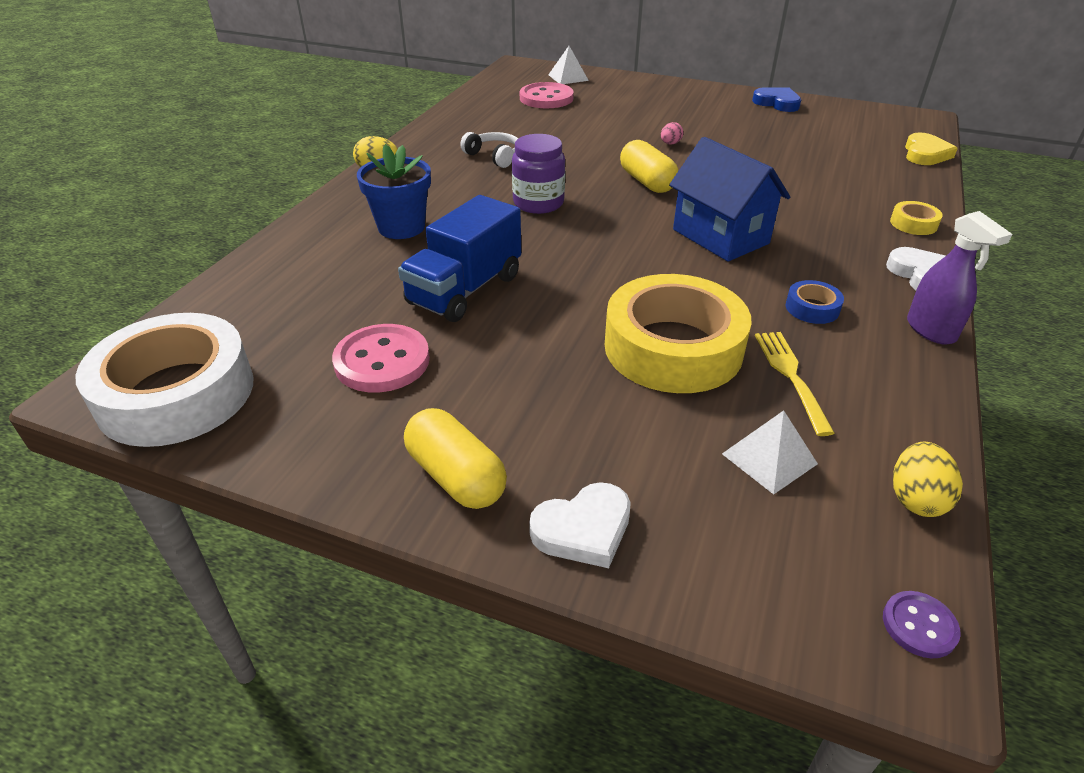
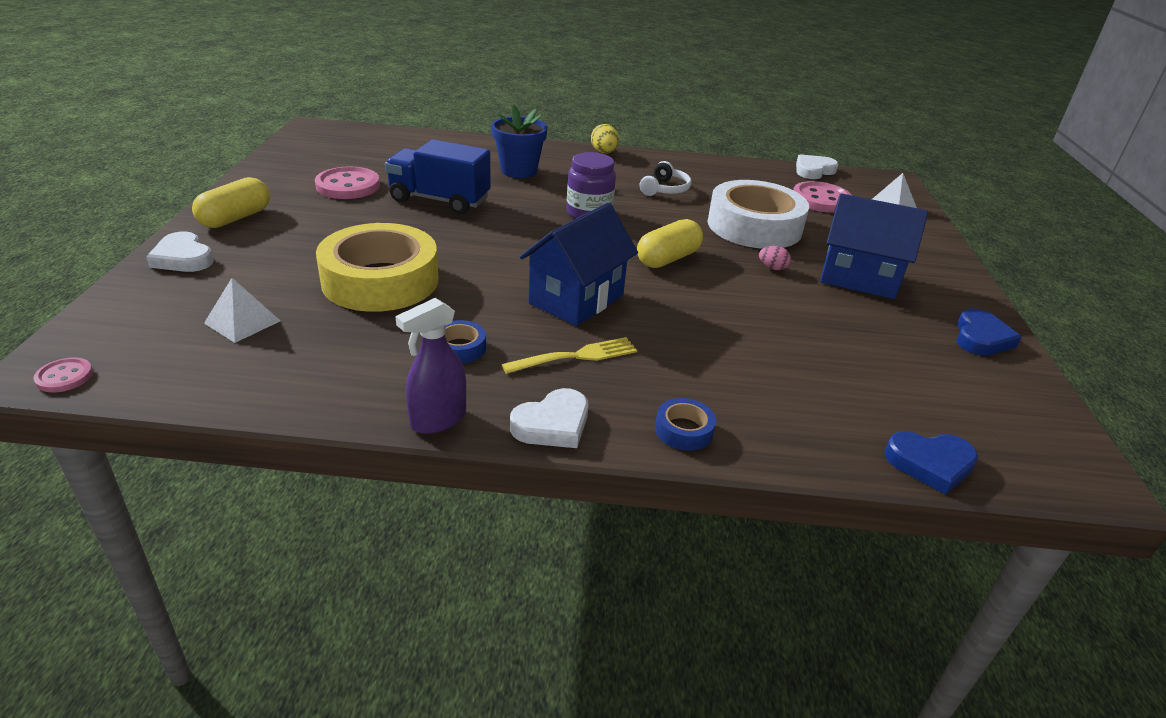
camera: 70 degrees right, 5 degrees down
white tape [75,313,253,447] -> white tape moved to [707,180,809,249]
yellow fork [755,332,835,436] -> yellow fork moved to [502,337,637,374]
purple button [883,591,960,658] -> pink button [33,357,93,393]
yellow tape [890,201,943,235] -> blue tape [655,398,716,451]
yellow egg [893,442,963,517] -> none
yellow heart [905,132,958,165] -> blue heart [885,431,978,495]
none -> white heart [796,154,839,179]
none -> blue house [820,193,928,299]

